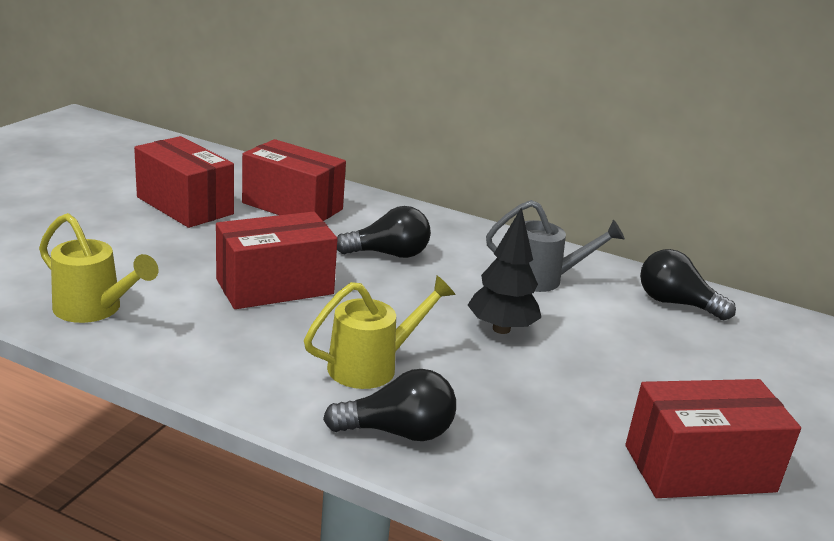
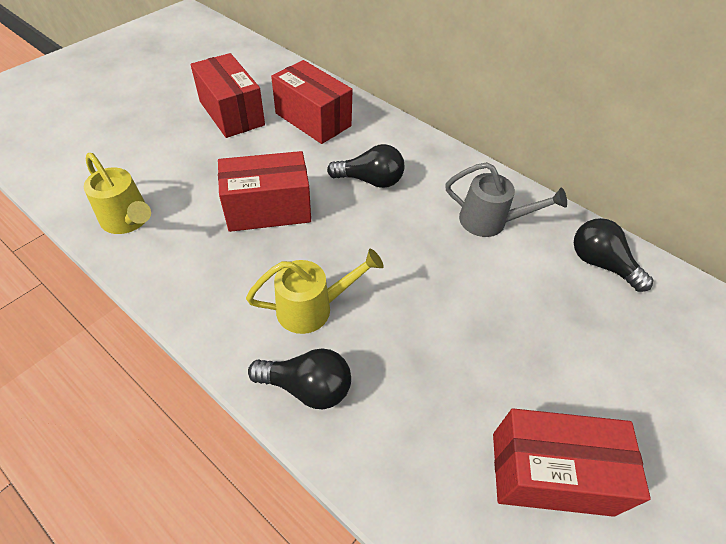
camera: 15 degrees right, 25 degrees up
black tree [468,207,542,334] -> none

